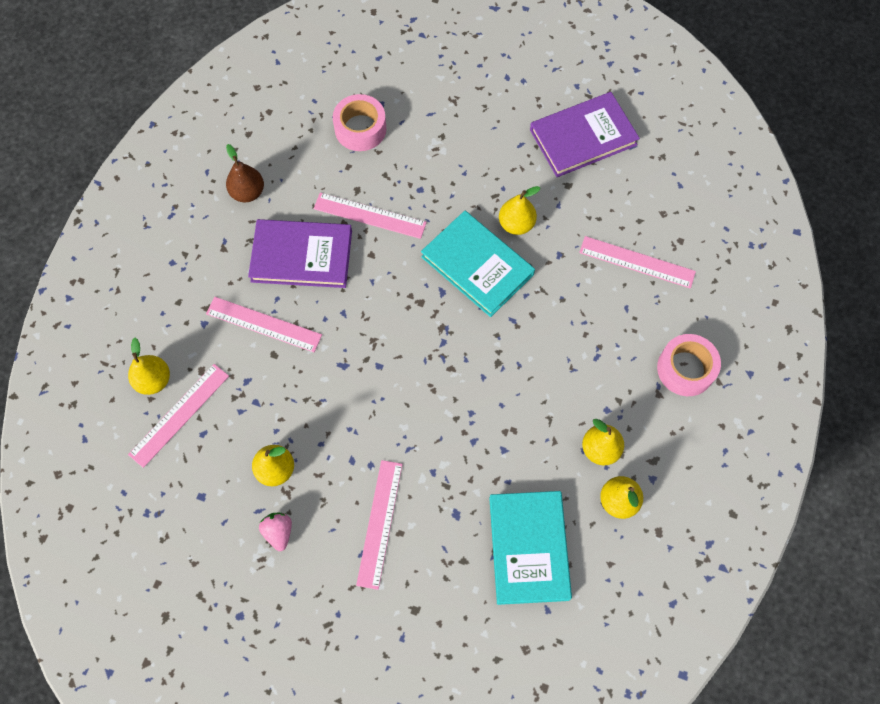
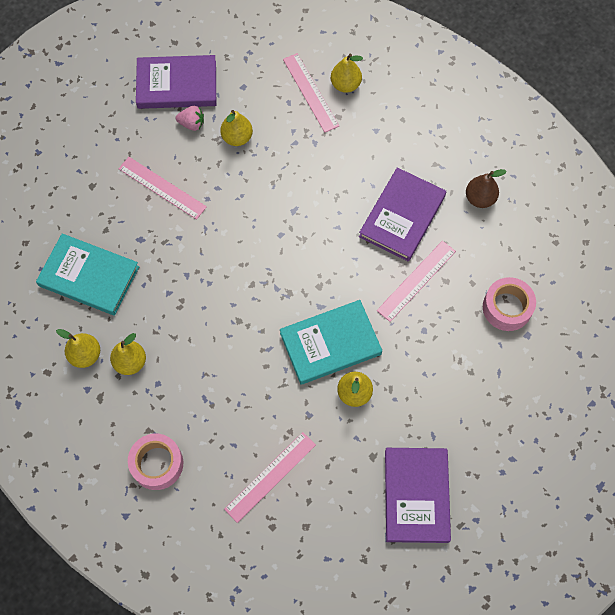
camera: 115 degrees right, 0 degrees up
pink ruler [206,297,322,352] -> none
none -> purple book [136,55,216,109]

